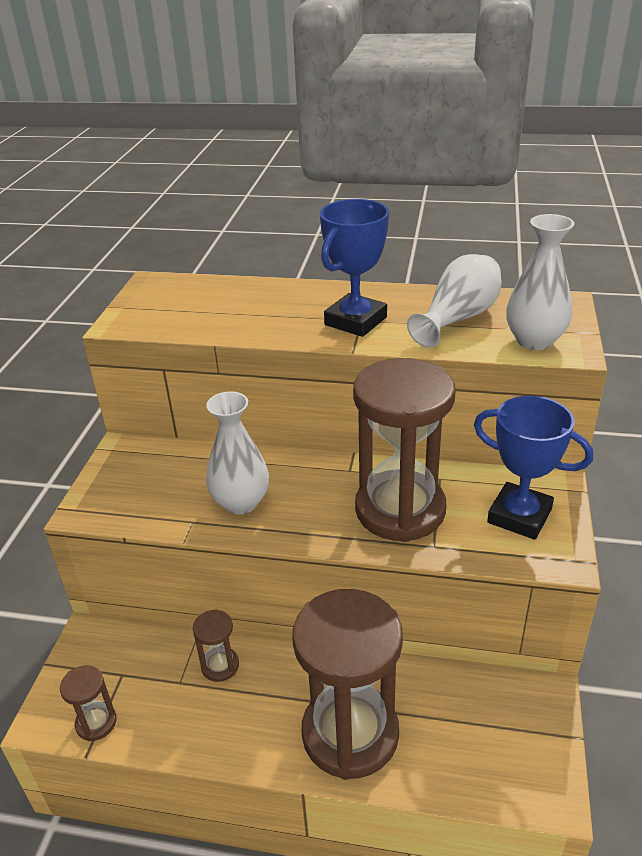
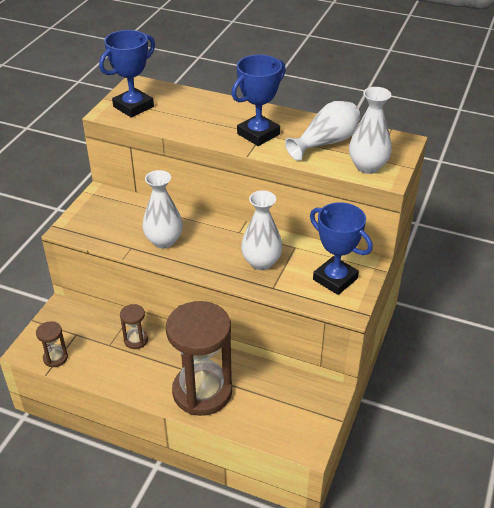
camera: 10 degrees right, 5 degrees up
brown hourglass [353,358,455,542] -> white vase [241,190,283,270]
none -> blue trophy [99,30,155,118]

